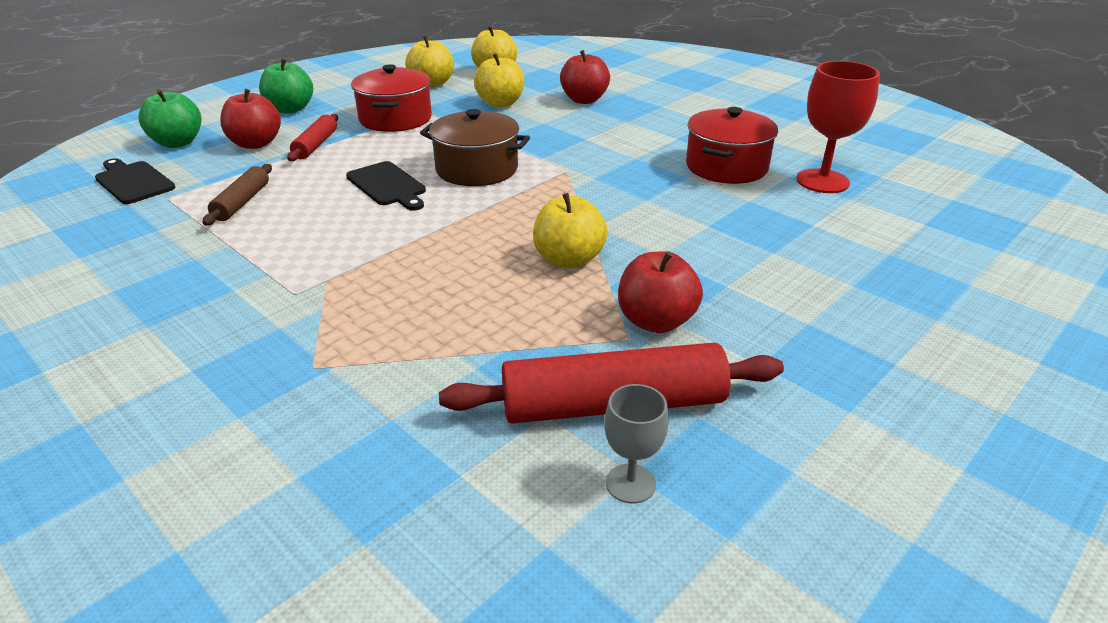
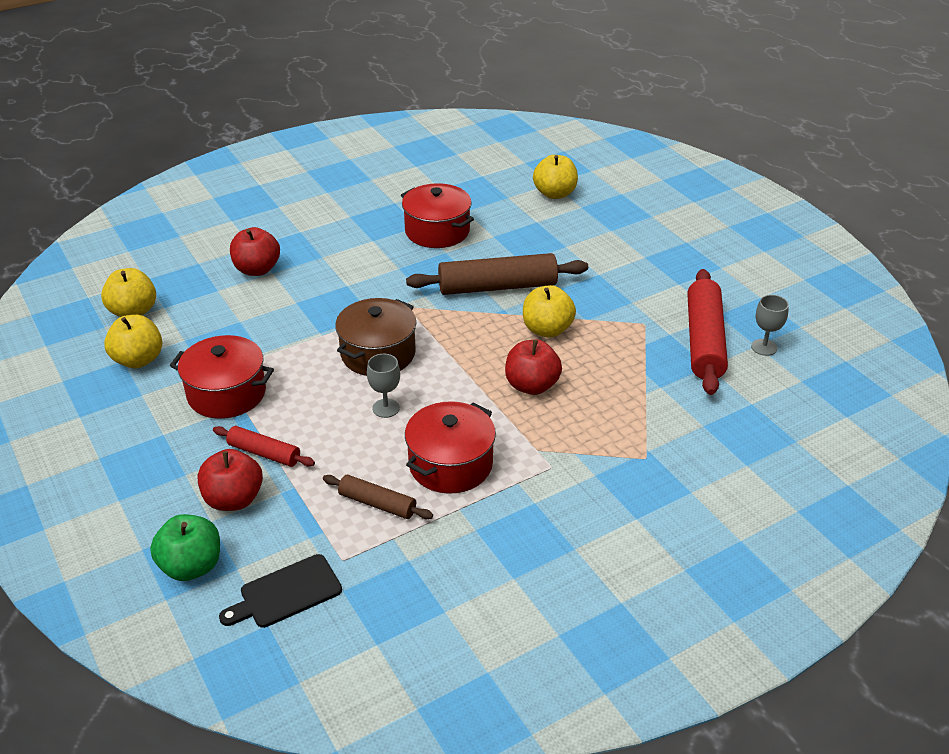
camera: 75 degrees left, 5 degrees up
green apple [259,58,313,114] -> none
black cutting board [346,161,426,211] -> grey goblet [367,354,400,418]
yellow apple [474,53,524,108] -> yellow apple moved to [533,155,578,199]
red apple [618,251,703,333] -> red apple moved to [505,340,562,395]
red goblet [796,61,880,193] -> none
none -> red pot [405,401,496,494]
none -> brown rolling pin [406,253,588,295]

